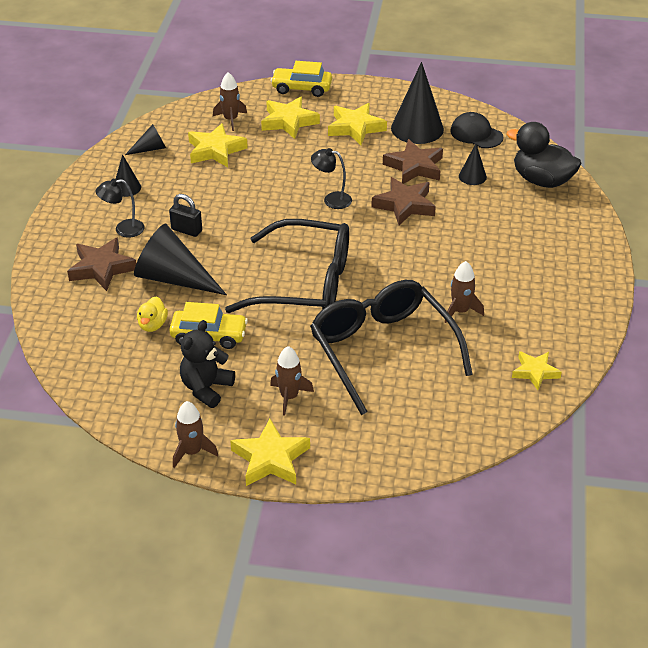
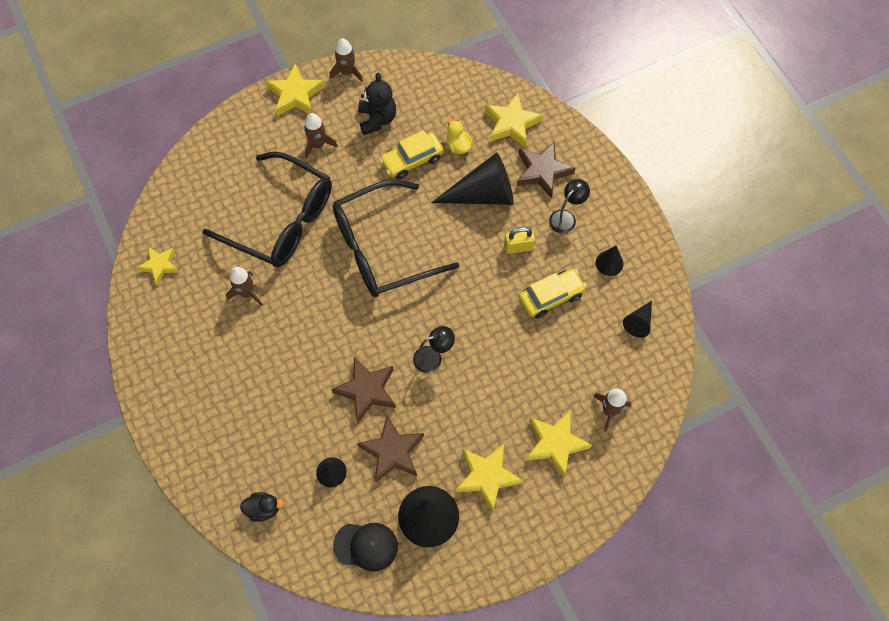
camera: 145 degrees right, 25 degrees up
black padlock [169,194,202,237] -> yellow padlock [504,227,535,254]
yellow star [188,123,248,167] -> yellow star moved to [485,93,543,148]
yellow car [271,61,332,97] -> yellow car moved to [519,269,587,319]
black duck [506,122,581,188] -> black duck [240,492,284,522], size x0.51

